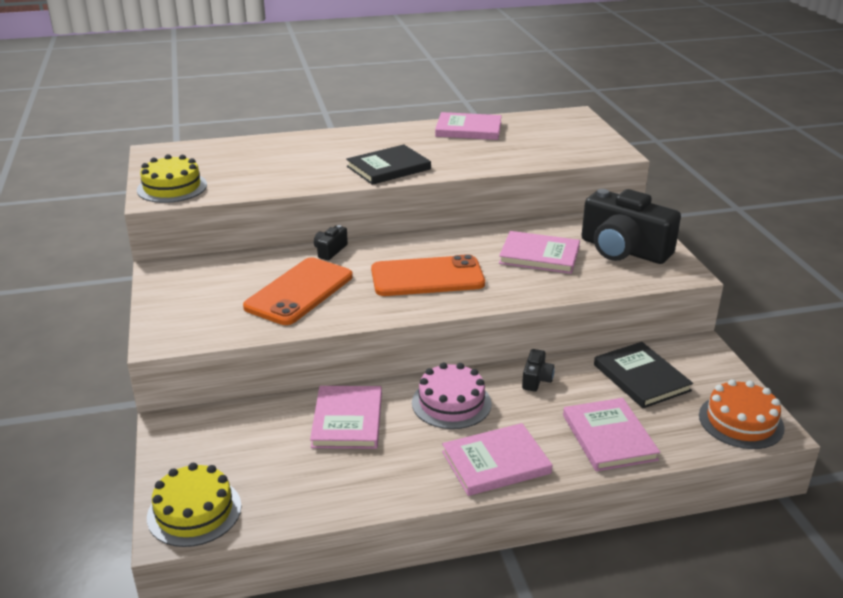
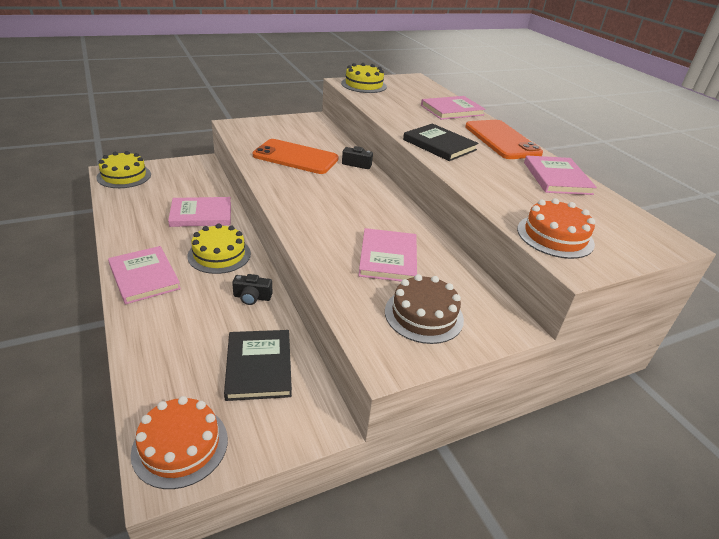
camera: 75 degrees right, 5 degrees up
orange phone [371,254,485,296] -> orange phone moved to [465,120,543,159]
pink cake [412,363,492,429] -> yellow cake [187,224,251,274]
pink book [563,398,660,471] -> pink book moved to [421,96,486,120]
black camera [582,189,681,264] -> brown cake [385,274,464,344]
black book [594,342,693,408] -> black book turned 60 degrees counterclockwise [224,330,292,401]
none -> orange cake [517,198,595,259]

